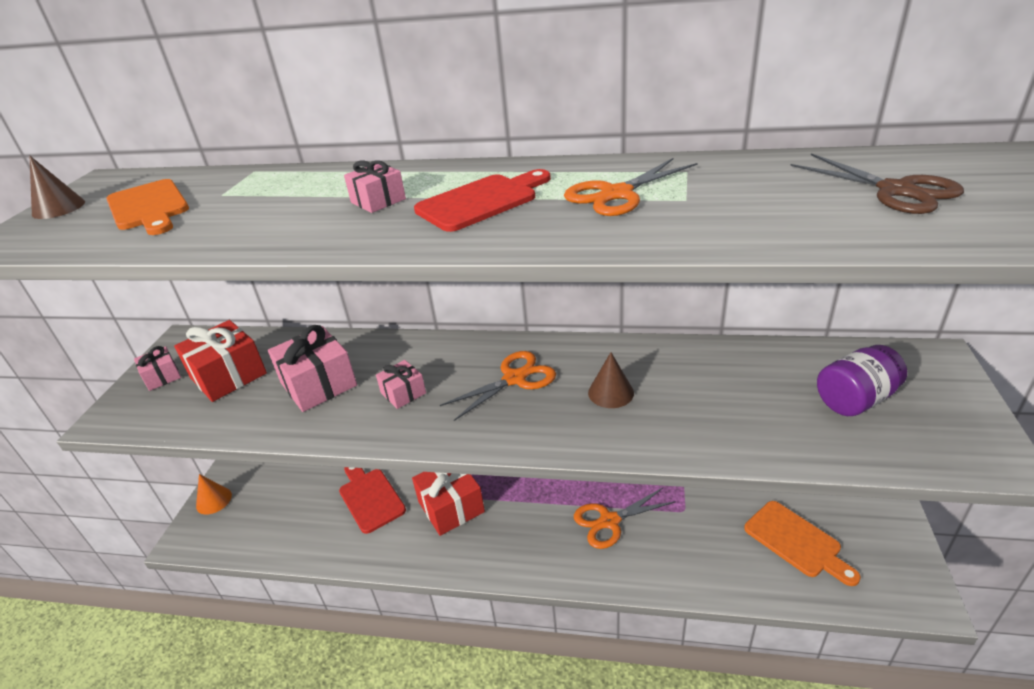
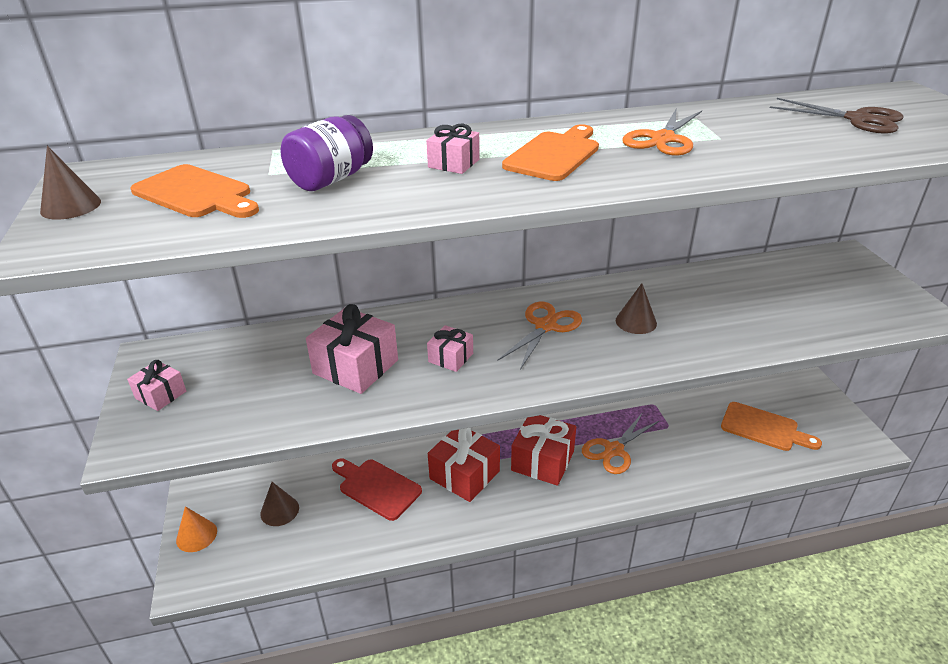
camera: 25 degrees left, 0 degrees up
red gift [174,320,267,402] -> red gift moved to [511,415,576,486]
red cutting board [414,169,551,232] -> orange cutting board [502,124,599,181]
purple jar [817,345,907,416] -> purple jar moved to [280,115,373,191]
none -> brown cone [260,482,299,526]

